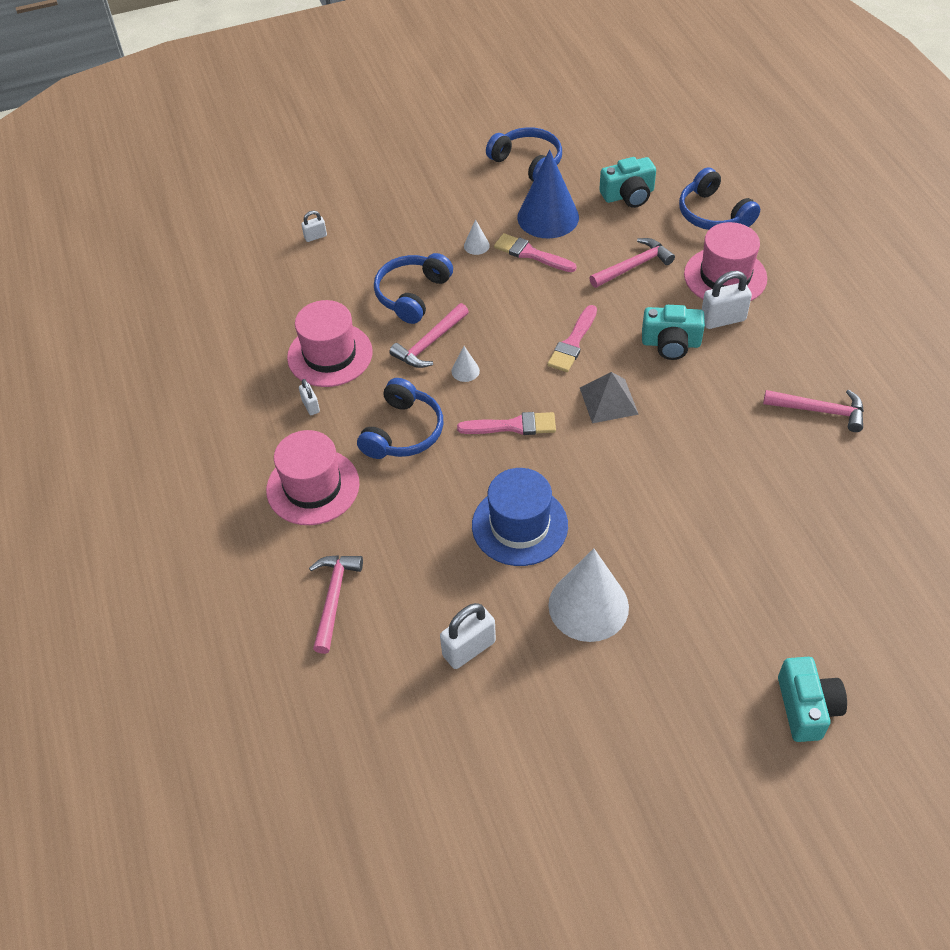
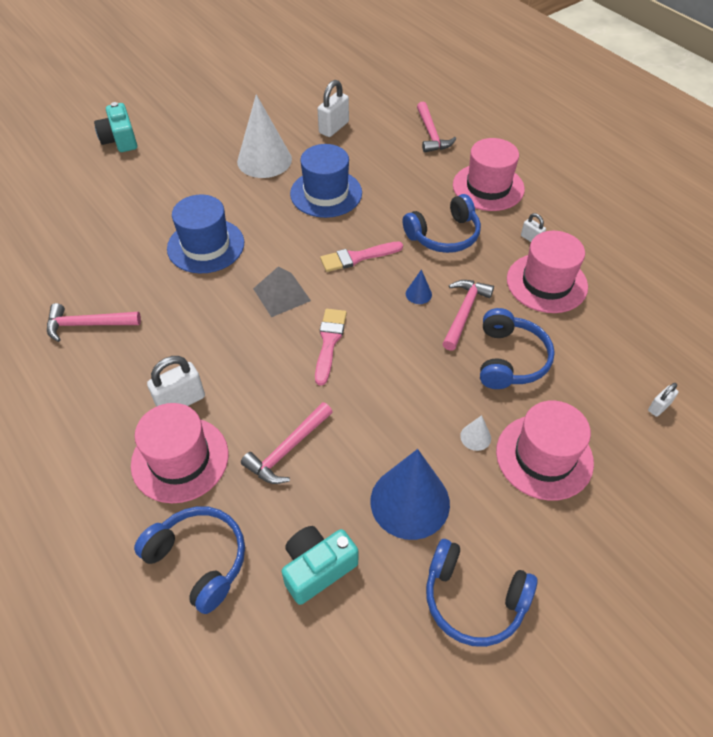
camera: 160 degrees right, 0 degrees up
blue headphones [357,378,443,459] -> blue headphones turned 120 degrees counterclockwise [402,194,481,253]
white cone [452,346,480,382] -> blue cone [406,269,432,304]
pink brush [494,233,576,272] -> none
turquoise camera [642,305,705,360] -> none
none -> blue hat [167,194,244,273]
none -> pink hat [496,400,594,501]

